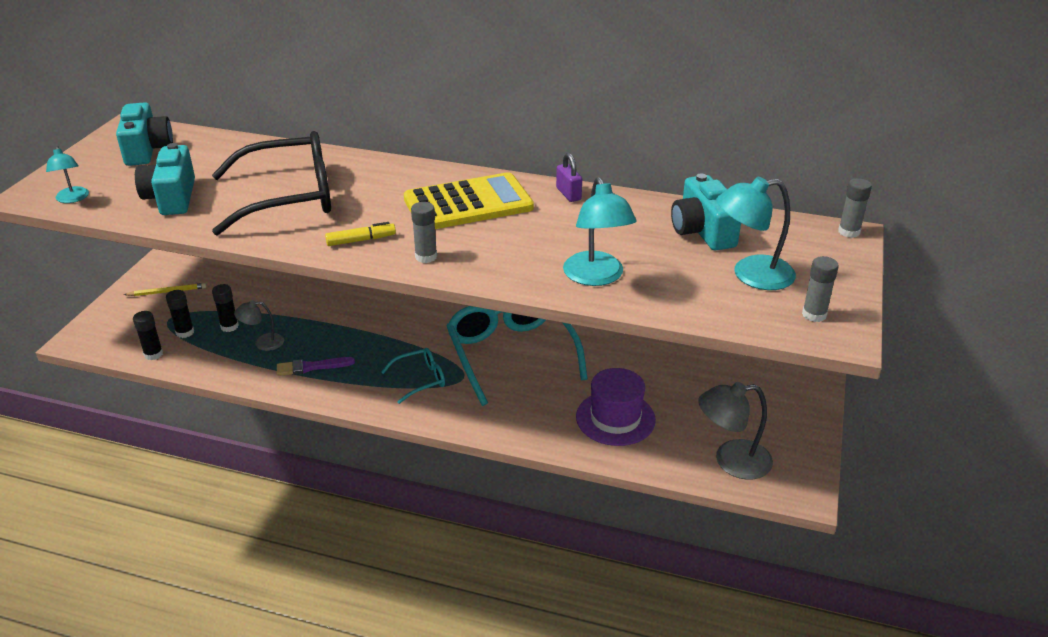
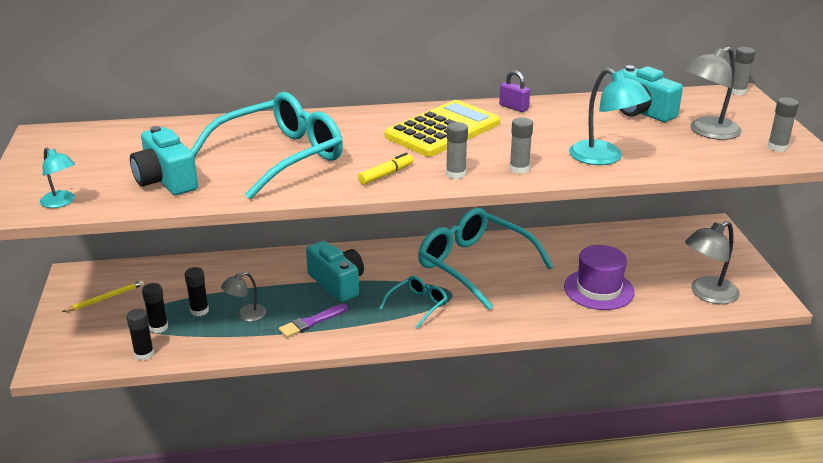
camera: 25 degrees left, 5 degrees down
turquoise camera [116,102,173,166] -> turquoise camera moved to [306,241,364,302]
black glasses [212,131,331,236] -> turquoise glasses [190,92,343,200]
turquoise lamp [716,177,796,290] -> grey lamp [684,47,742,140]
none -> grey glue stick [509,117,533,174]

